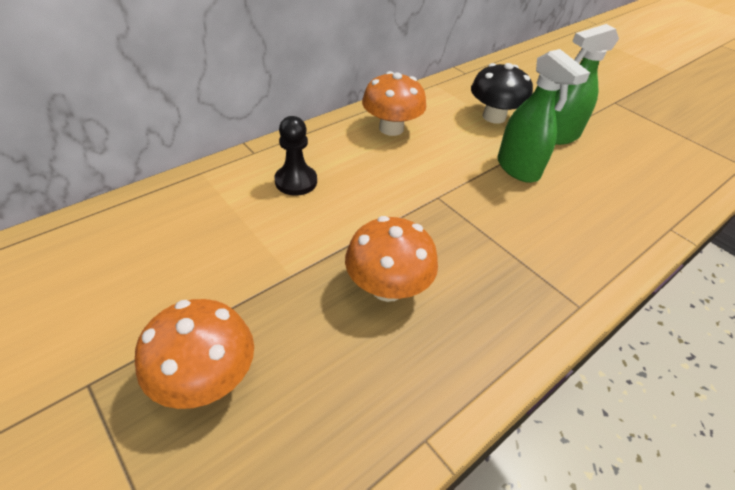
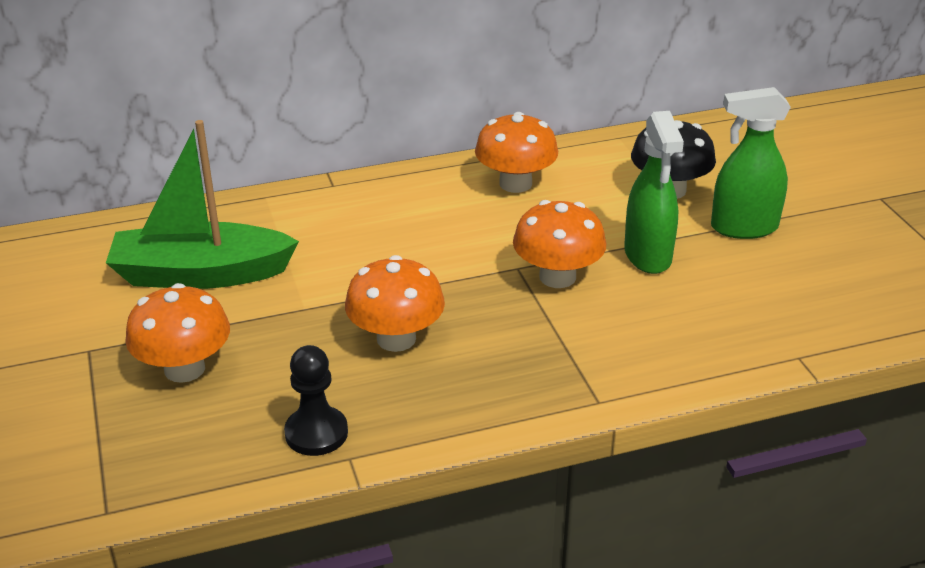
camera: 25 degrees right, 10 degrees down
black pawn [275,116,317,196] -> black pawn moved to [284,345,348,456]
none -> green boat [106,120,299,289]
none -> orange mushroom [513,200,606,288]

